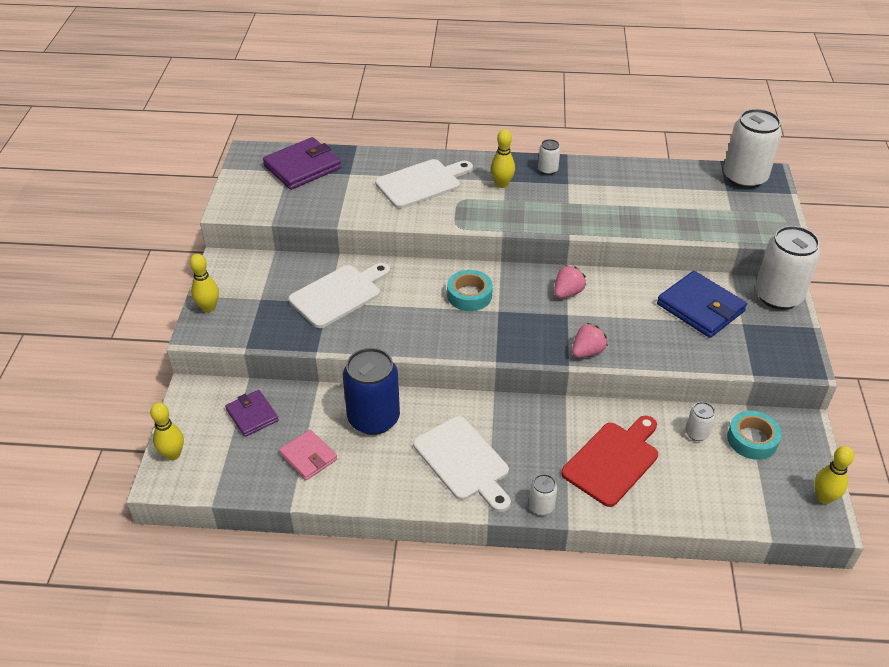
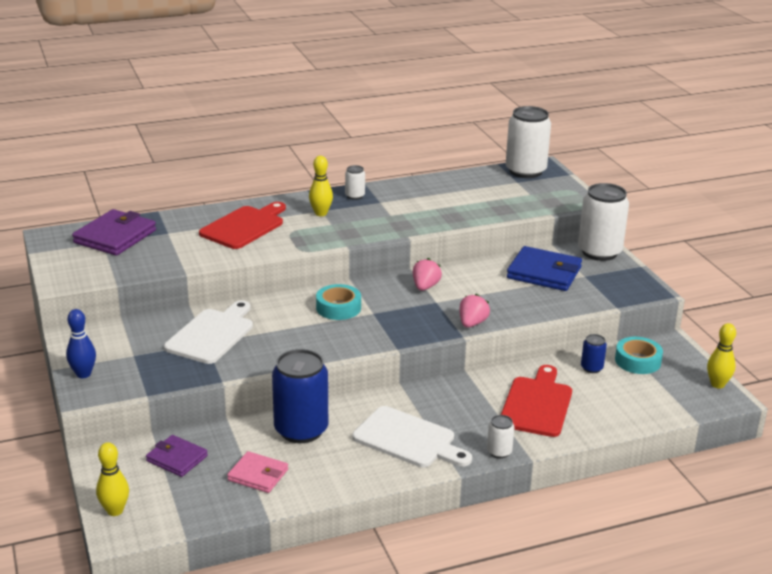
camera: 25 degrees left, 15 degrees down
yellow bowling pin [190,254,219,313] -> blue bowling pin [66,309,96,378]
white cutting board [375,159,473,209] -> red cutting board [199,202,286,249]
white can [685,402,716,441] -> blue can [581,334,607,373]

